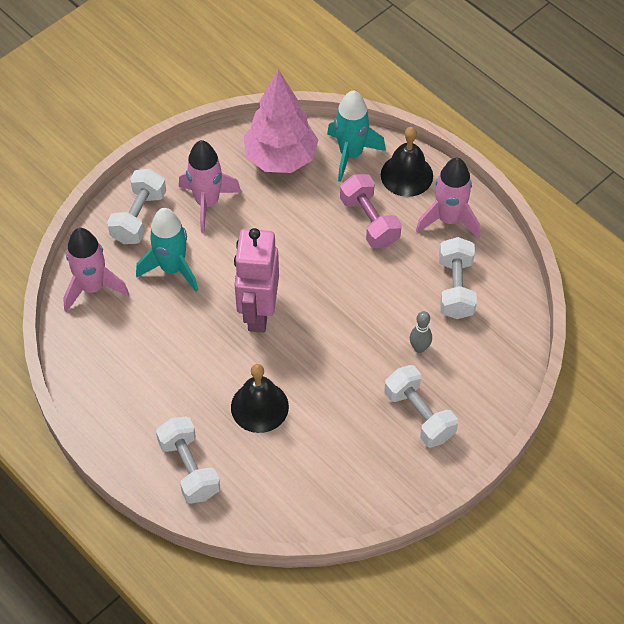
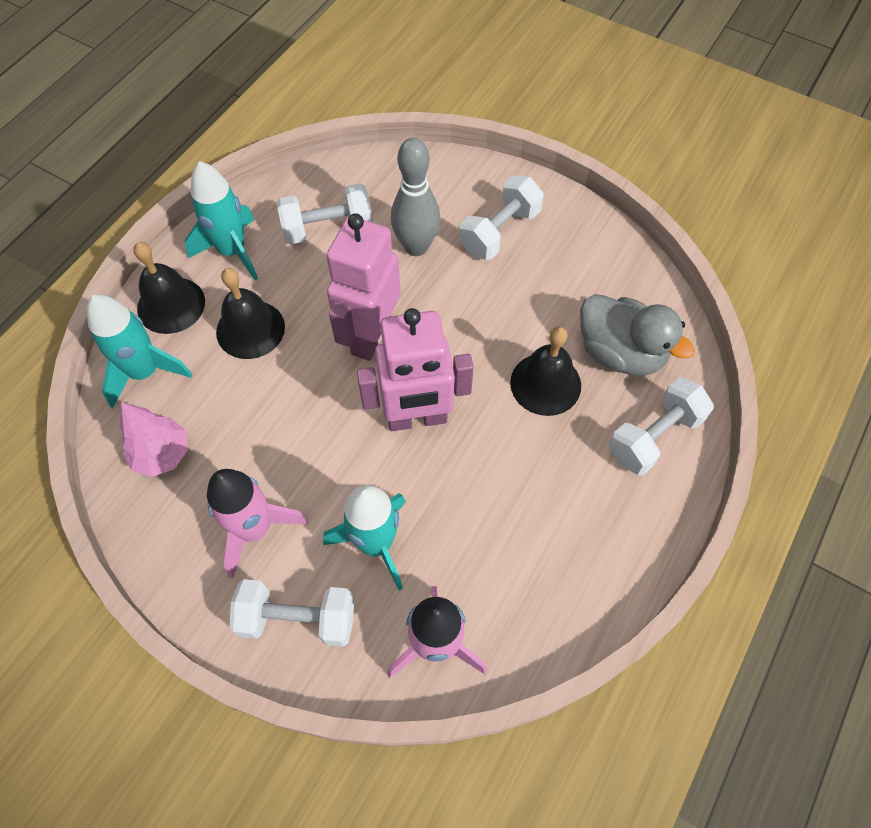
camera: 105 degrees left, 5 degrees up
pink tree [244,69,318,173] -> pink tree [120,402,188,477], size x0.60
pink dumbbell [340,174,402,248] -> black bell [216,268,285,359]
grey bowling pin [410,311,432,353] -> grey bowling pin [391,138,440,256], size x1.84
pink rocket [416,158,480,239] -> turquoise rocket [185,161,258,280]
none -> pink robot [326,213,401,361]
none -> grey duck [580,294,695,376]

